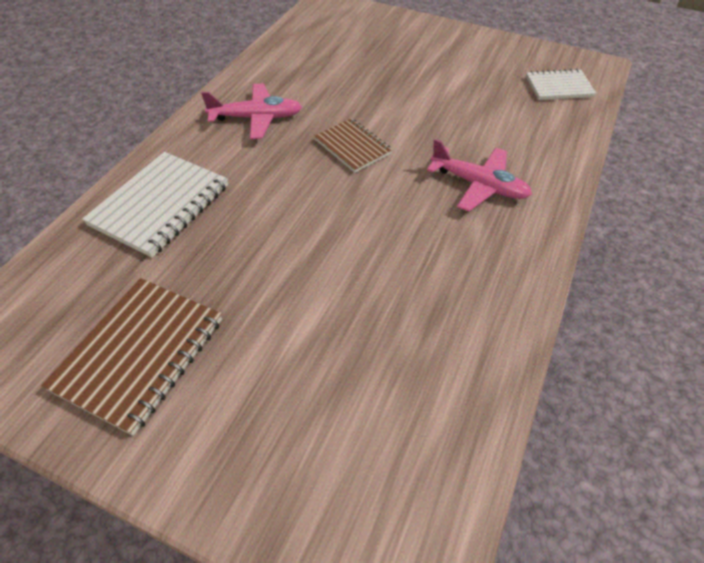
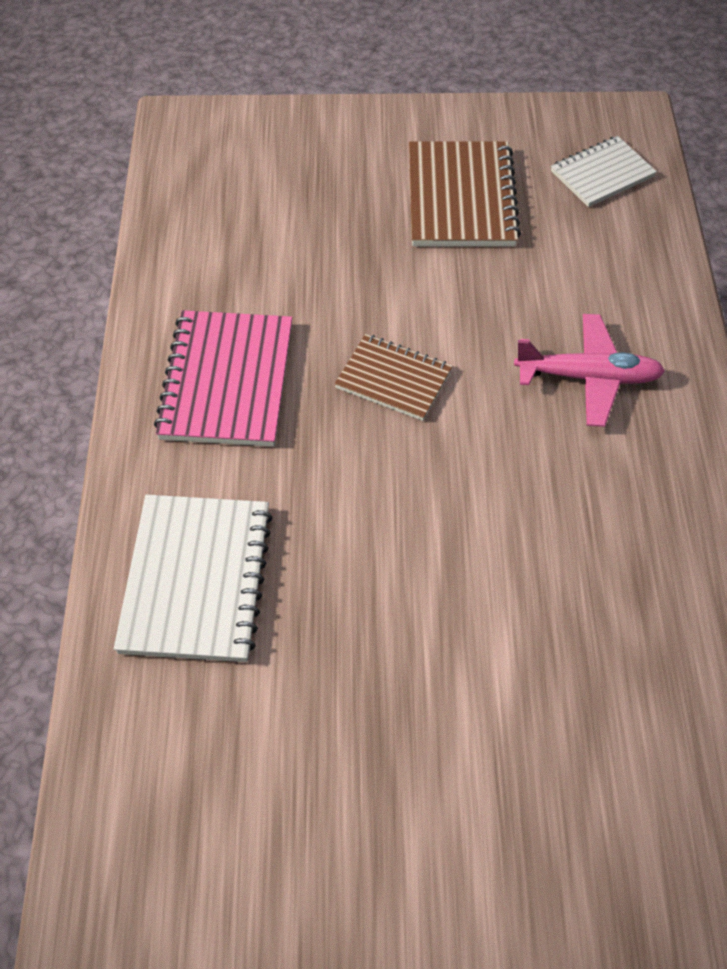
camera: 25 degrees left, 5 degrees up
brown notebook [41,278,222,436] -> brown notebook moved to [409,141,521,247]
pink plane [201,83,302,139] -> pink notebook [154,310,292,447]

